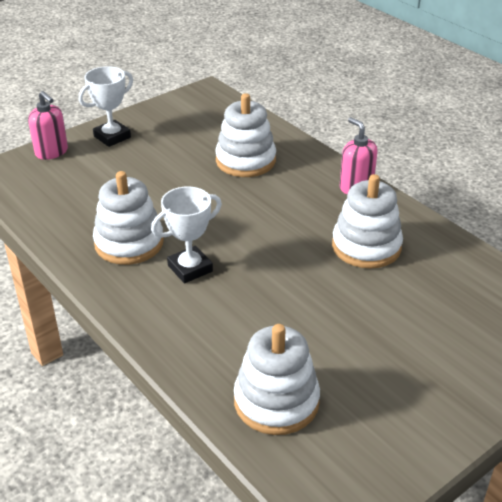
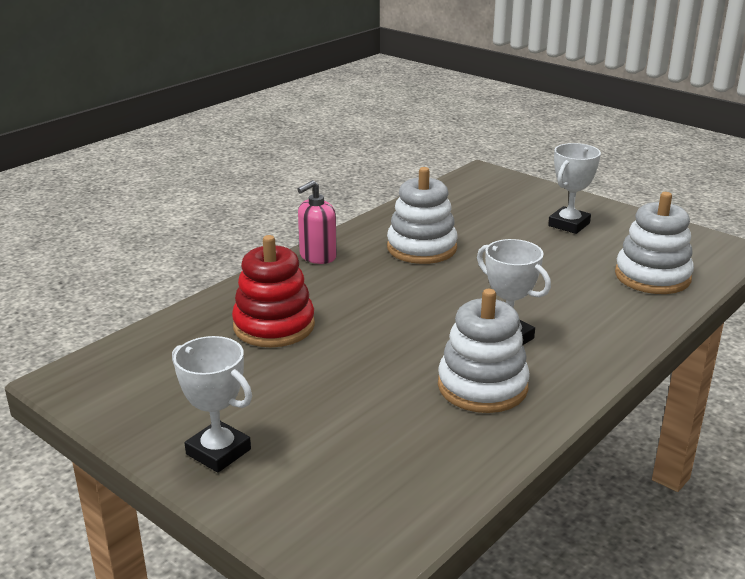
camera: 100 degrees left, 10 degrees down
pink soap dispenser [28,91,68,160] -> none
white stacking toy [215,93,276,177] -> red stacking toy [232,235,315,347]
none -> white trophy [548,143,601,234]

